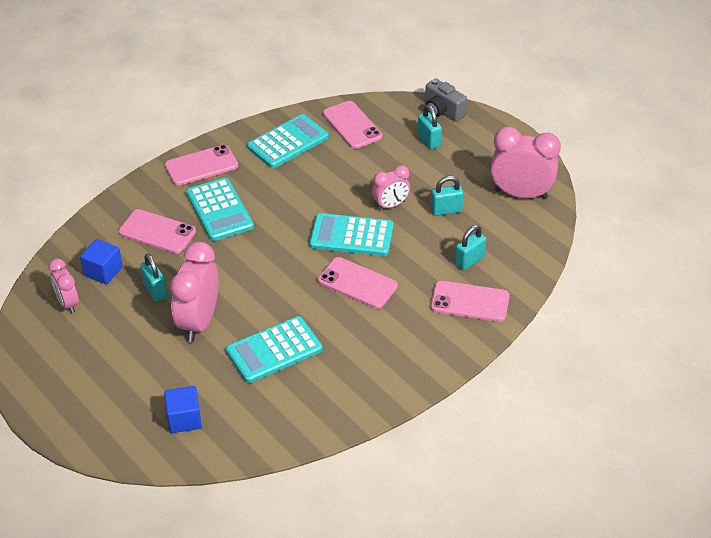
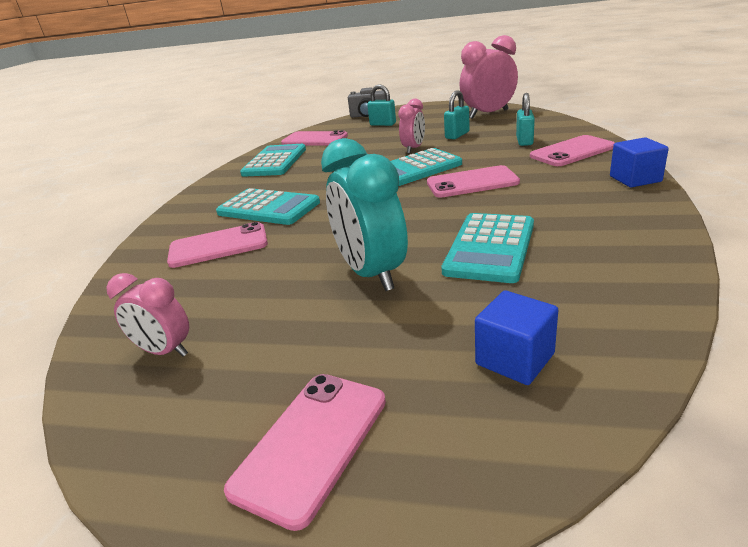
camera: 35 degrees left, 15 degrees down
blue cube [80,239,123,284] -> blue cube moved to [610,137,669,187]
turquoise padlock [140,253,167,302] -> none
pink phone [165,145,238,186] -> pink phone moved to [224,374,386,531]
pink clock [170,242,219,342] -> turquoise clock [321,138,408,291]

